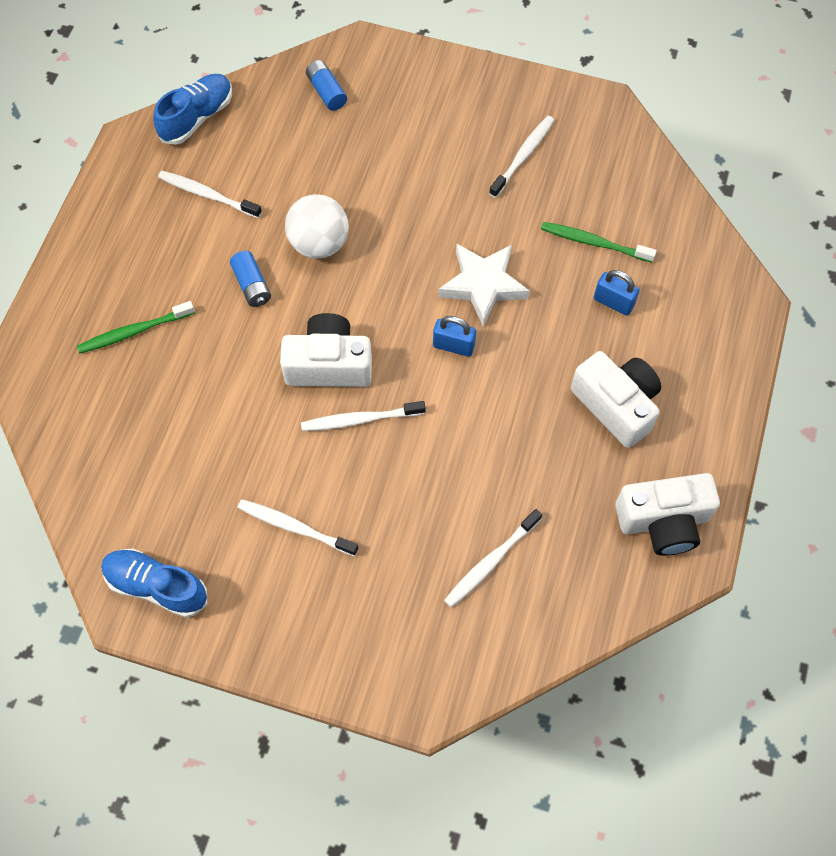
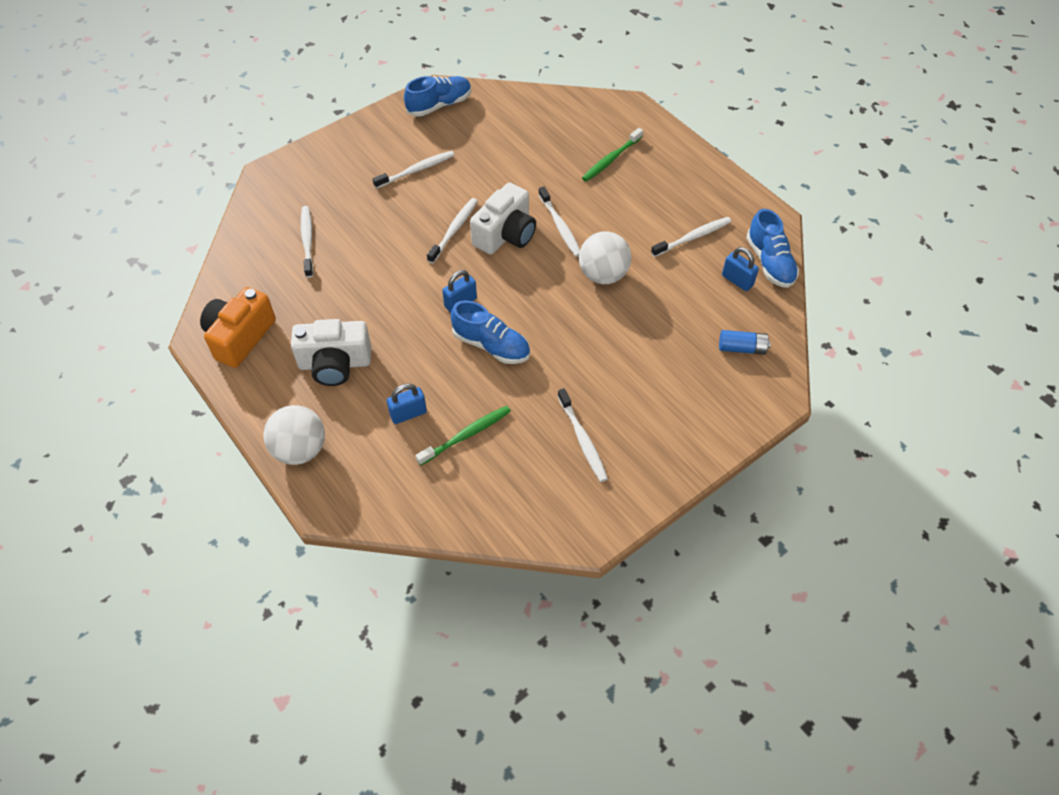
camera: 125 degrees right, 10 degrees down
green toothbrush [77,301,195,354] -> green toothbrush turned 150 degrees counterclockwise [582,128,643,182]
blue battery [230,251,271,307] -> none
white star [438,244,530,327] -> blue shoe [451,300,530,364]
white camera [615,473,720,556] -> orange camera [200,287,276,368]
none -> white ball [263,405,325,465]
none -> white toothbrush [538,186,580,257]
none -> blue padlock [722,247,759,291]

